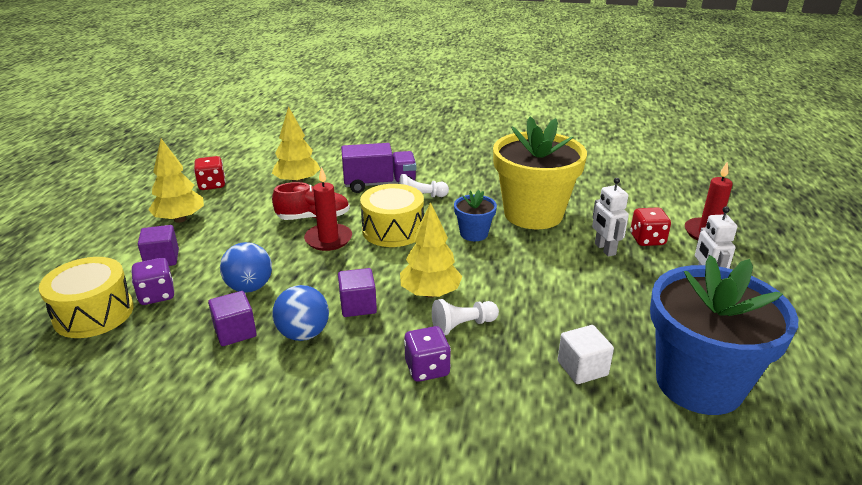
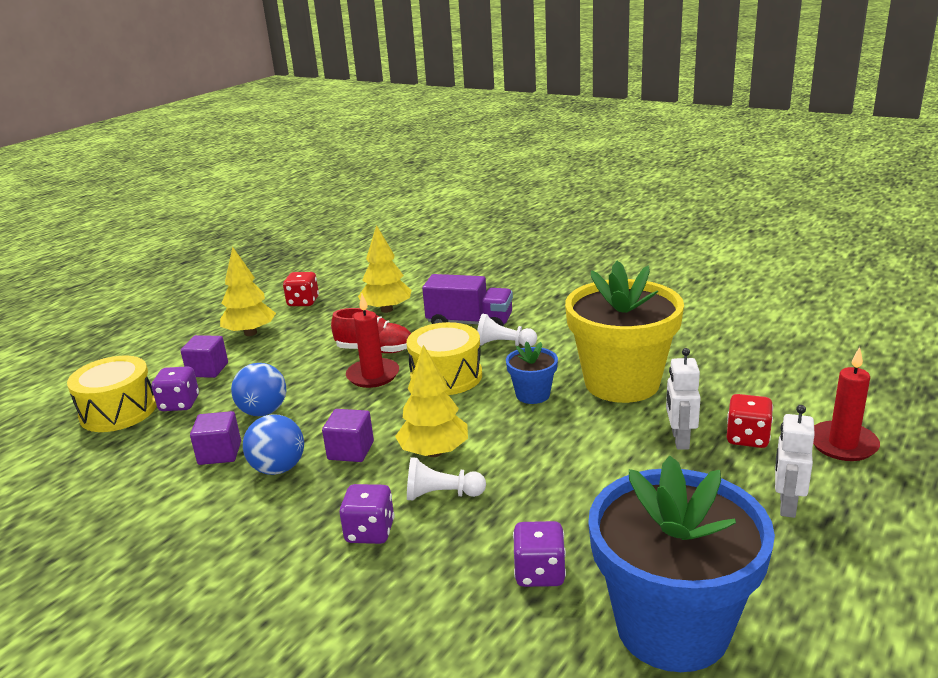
camera: 25 degrees right, 5 degrees down
white cube [558,325,614,384] -> purple dice [513,521,566,587]

